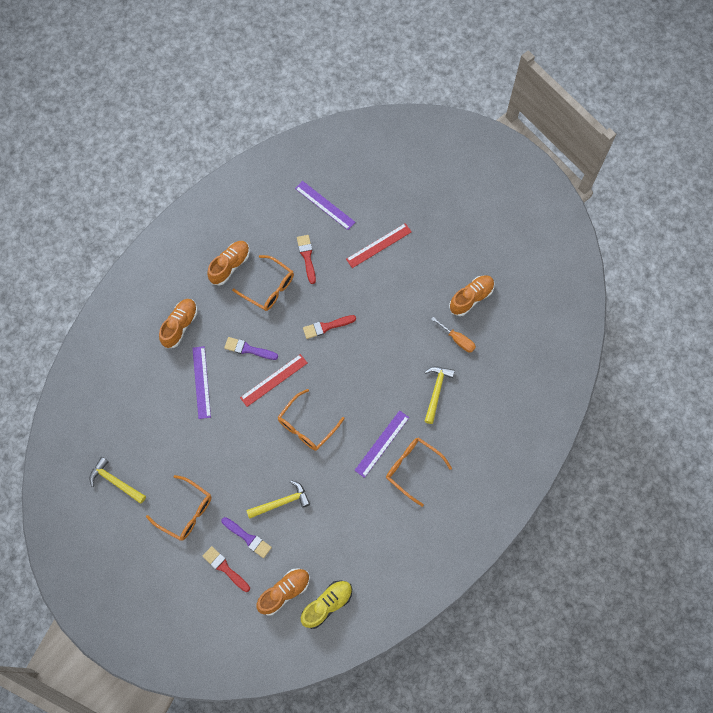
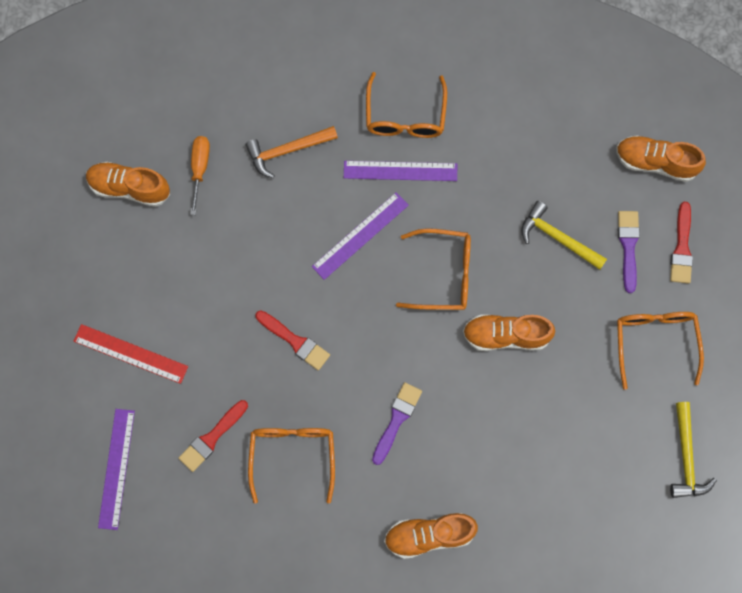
camera: 125 degrees left, 5 degrees up
purple ruler [193,346,211,419] -> purple ruler moved to [312,192,409,280]
orange shoe [207,241,250,285] -> orange shoe moved to [463,314,555,351]
purple brush [224,337,278,360] -> purple brush turned 135 degrees counterclockwise [372,382,422,465]
red ruler [240,354,307,407] -> none
yellow shoe [301,580,352,629] -> none
yellow hammer [425,367,455,424] -> orange hammer [246,126,338,178]

